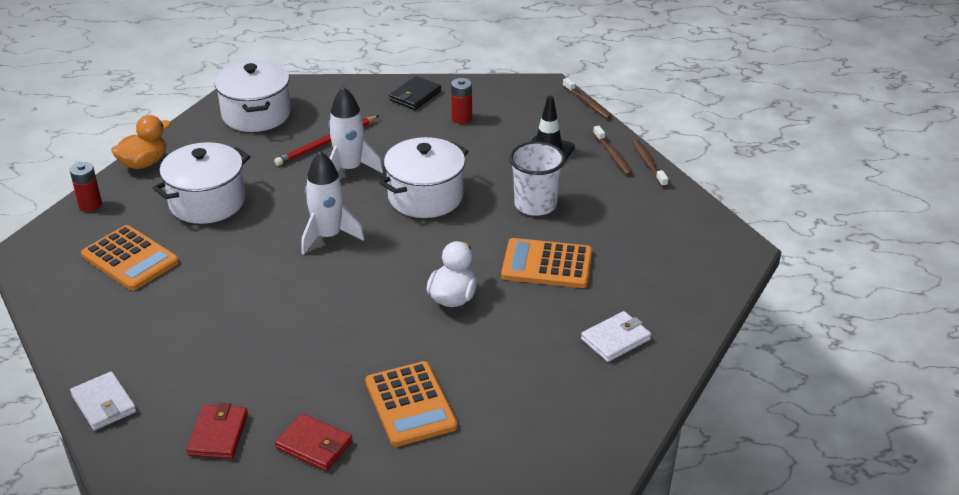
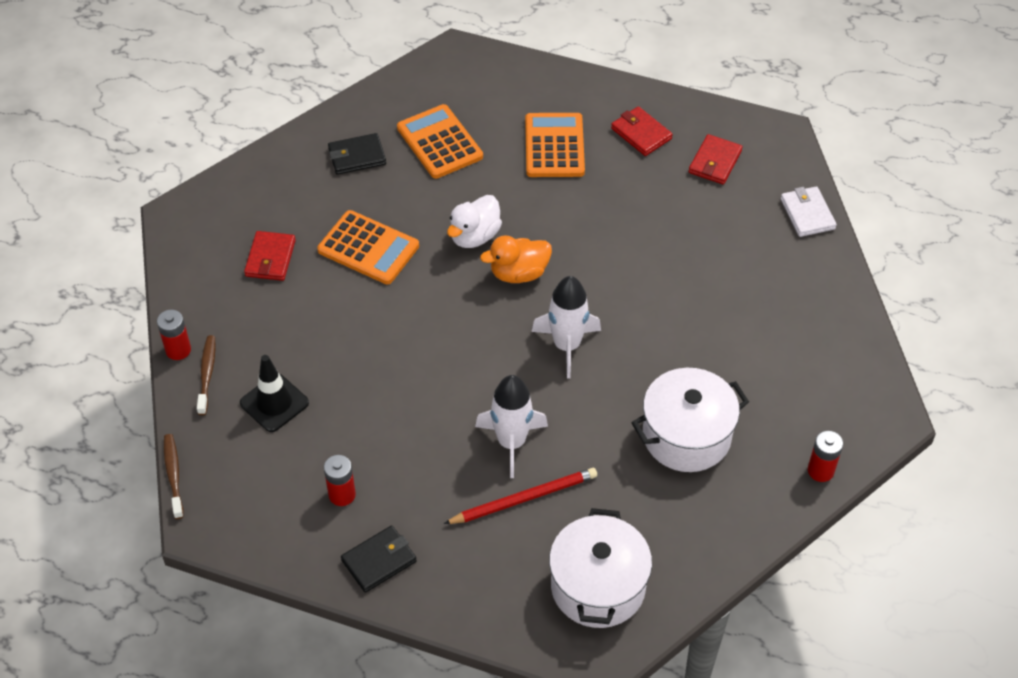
camera: 160 degrees left, 15 degrees up
orange calculator [81,225,179,291] -> orange calculator moved to [397,104,483,179]
orange duck [111,115,171,169] -> orange duck moved to [480,235,552,283]
white pot [379,137,469,218] -> none
white cup [509,141,565,216] -> none
white wallet [581,311,651,362] -> black wallet [328,133,386,175]
brown toothbrush [632,140,668,188] -> red battery [157,310,191,360]
none -> red wallet [244,231,296,281]

